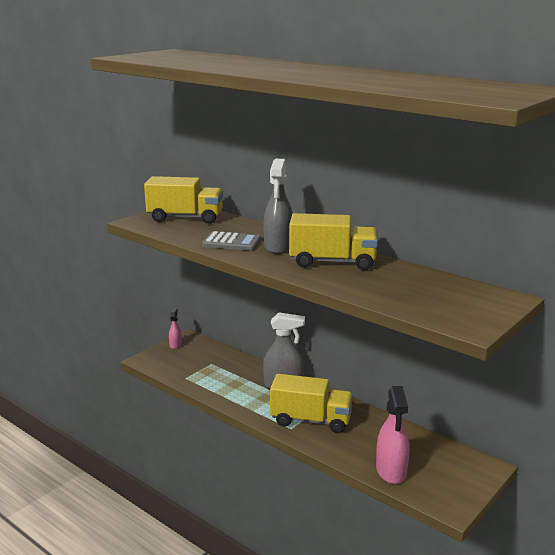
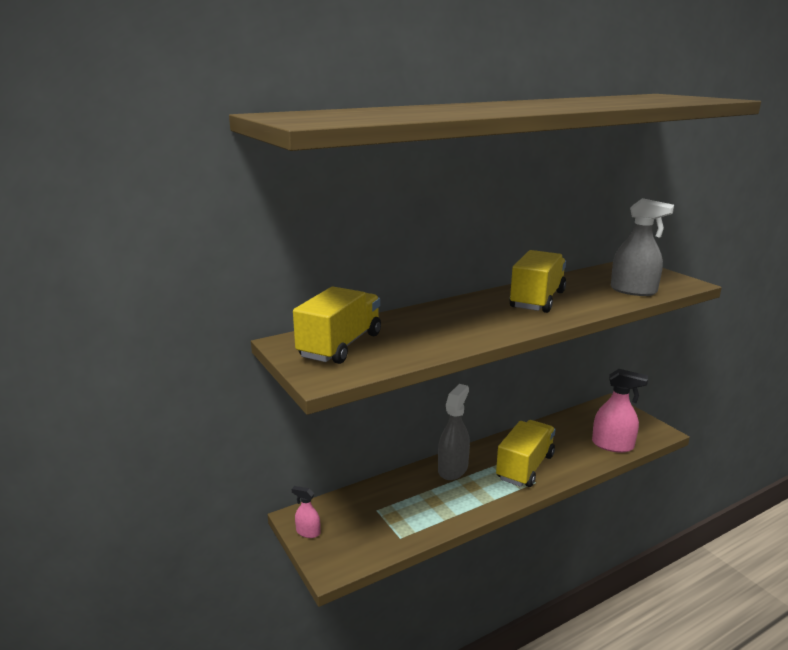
camera: 70 degrees left, 0 degrees up
grey calculator [202,231,261,251] -> none
grey spray bottle [264,159,293,254] -> grey spray bottle moved to [611,198,674,296]

